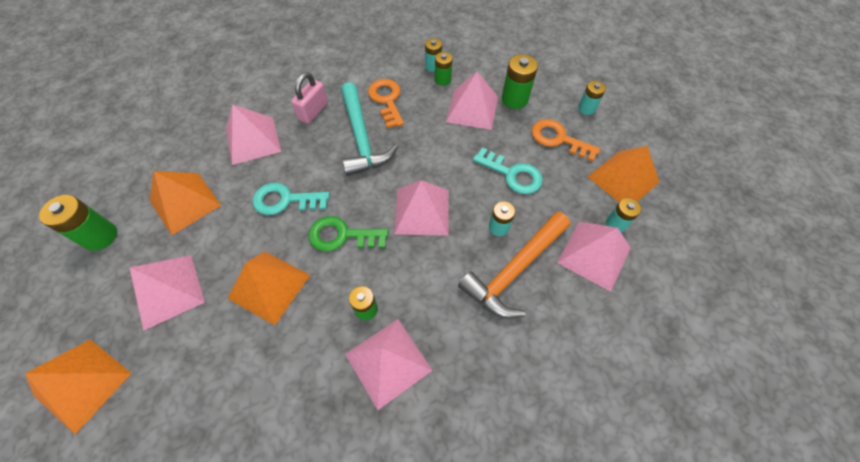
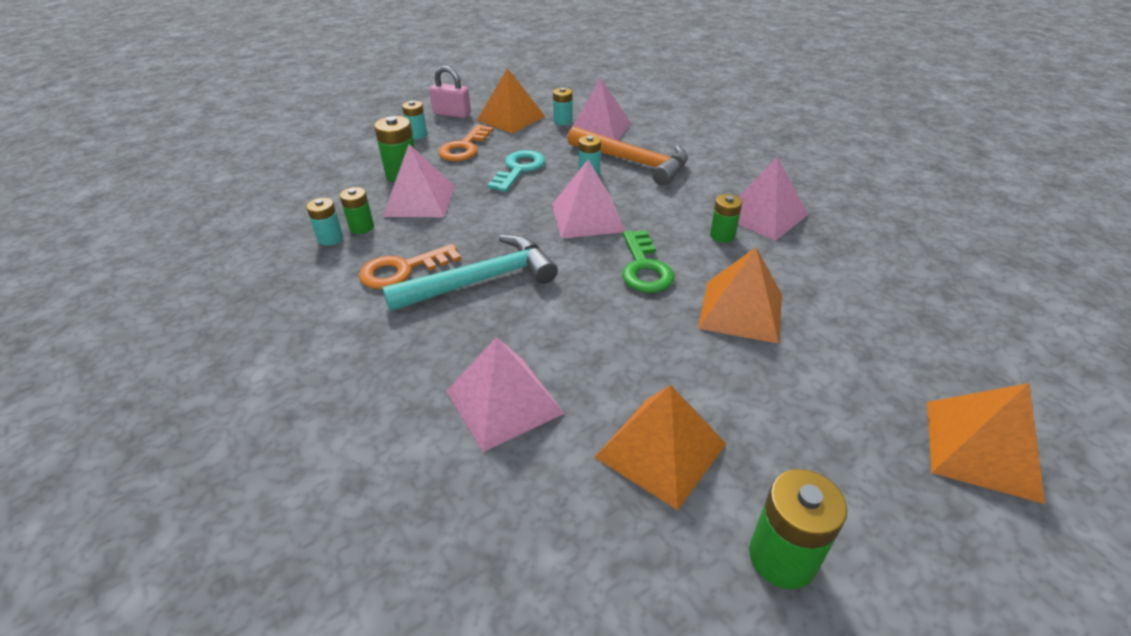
camera: 100 degrees left, 20 degrees down
pink pyramid [130,255,205,331] -> none
turquoise key [253,183,330,215] -> none
pink padlock [291,72,328,124] -> pink padlock moved to [429,66,471,118]

